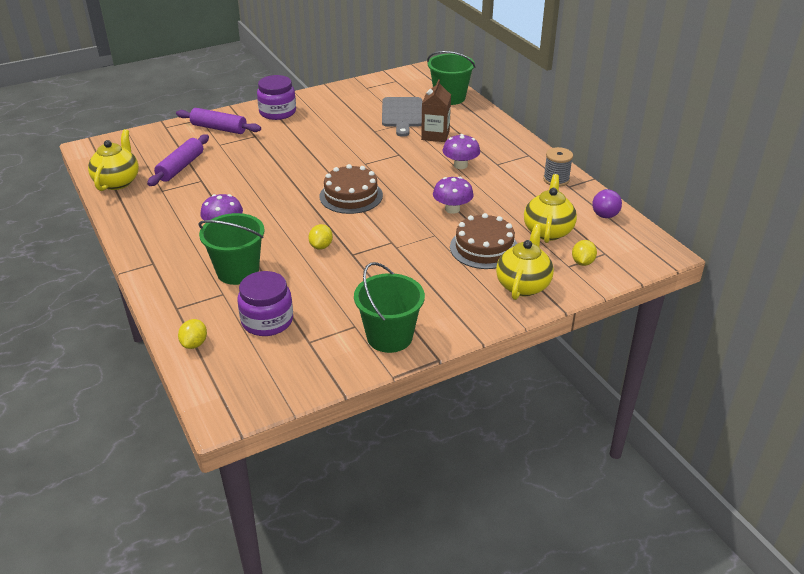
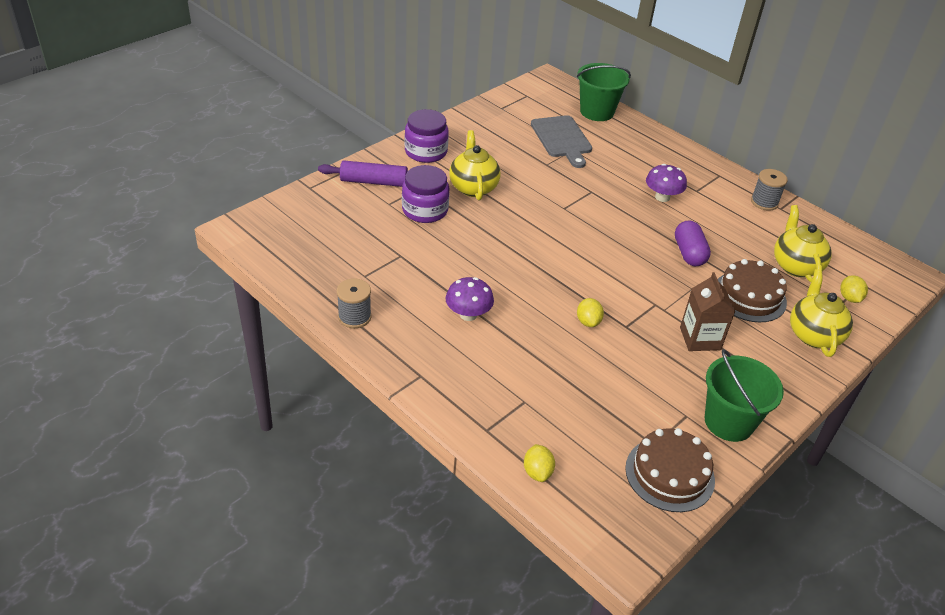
camera: 20 degrees left, 5 degrees up
yellow teapot [88,129,139,191] -> yellow teapot moved to [449,130,501,201]
purple rolling pin [147,134,209,186] -> none
green bucket [199,213,265,285] -> none
purple jar [238,271,293,336] -> purple jar moved to [402,165,449,223]
brown cake [320,164,383,214] -> brown cake moved to [625,428,715,512]
brown carton [421,79,451,142] -> brown carton moved to [680,272,735,351]
purple mushroom [433,177,474,214] -> purple capsule [675,220,711,266]
purple light bulb [592,189,622,218] -> none
none -> grey spool [337,278,371,328]

